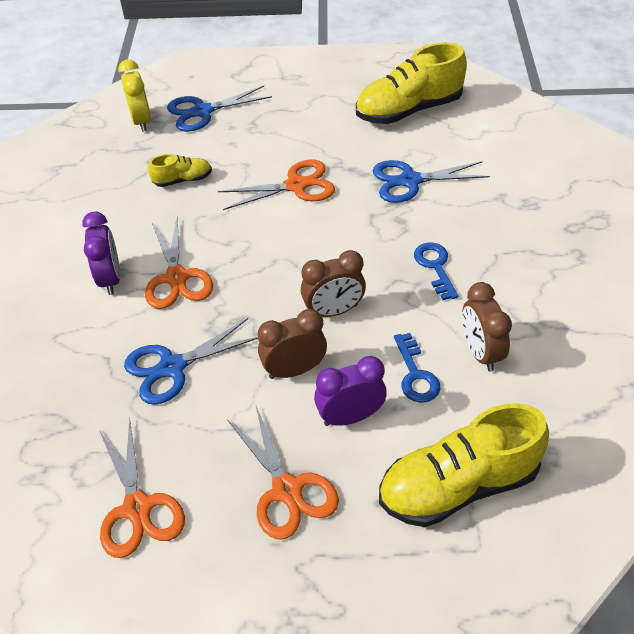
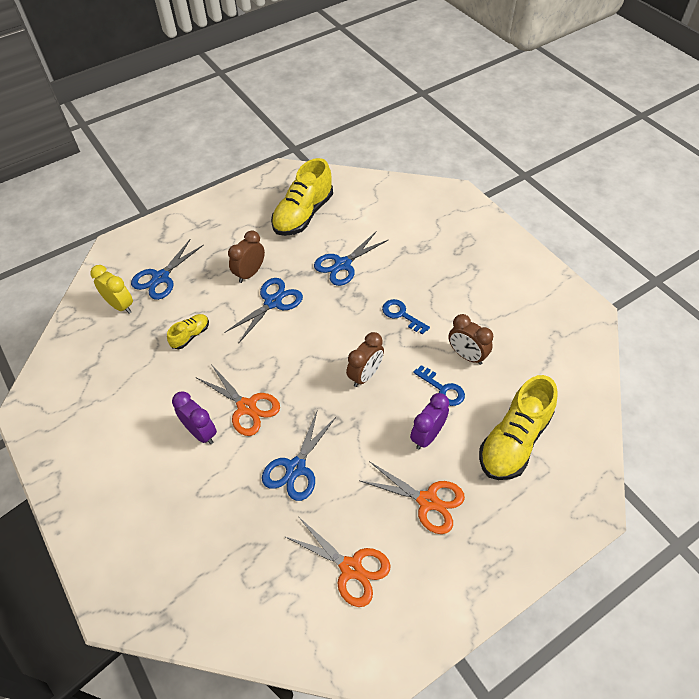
camera: 35 degrees left, 5 degrees up
orange scissors [218,160,335,210] -> blue scissors [224,278,303,343]
brown clock [258,309,327,379] -> brown clock moved to [228,231,265,283]

